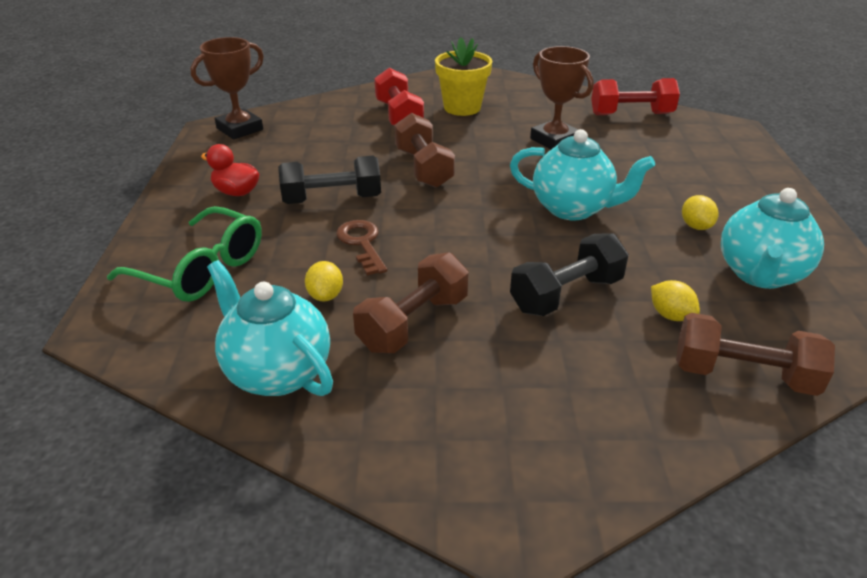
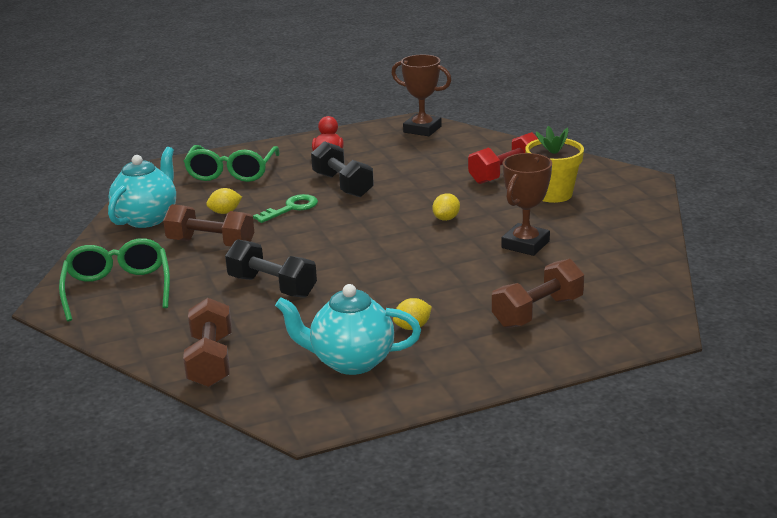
camera: 70 degrees right, 10 degrees down
brown key [336,220,387,276] -> green key [253,194,318,223]
brown dumbbell [394,113,455,188] -> brown dumbbell moved to [492,259,584,328]
turquoise teapot [510,129,655,220] -> none
red dumbbell [591,78,680,115] -> none
yellow lemon [651,280,700,321] -> yellow lemon moved to [432,193,460,221]
none -> green glasses [59,238,170,322]

